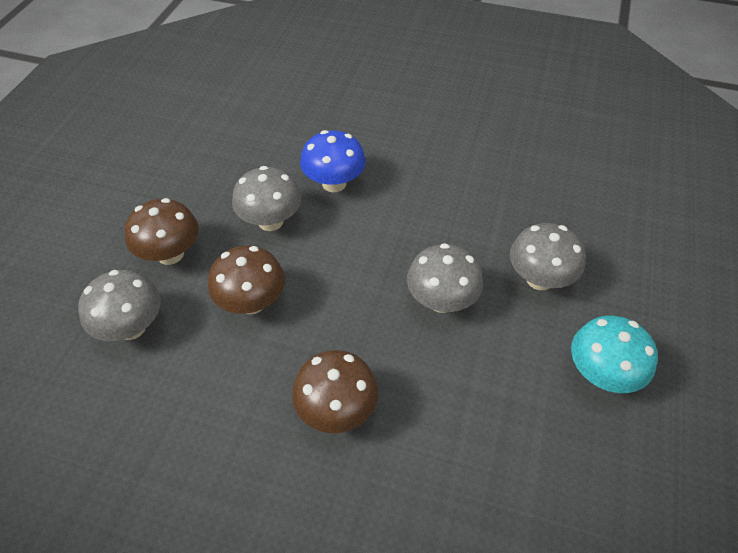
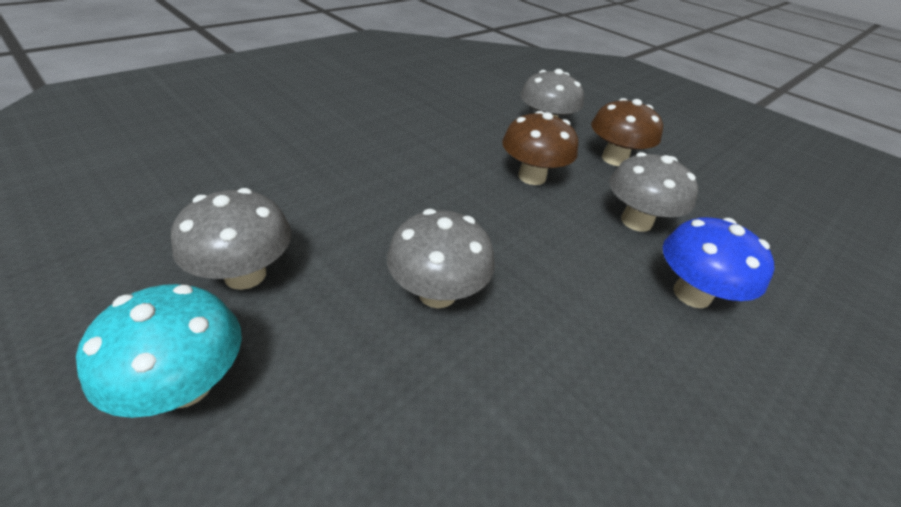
camera: 115 degrees right, 10 degrees down
brown mushroom [292,350,378,433] -> none
grey mushroom [510,223,585,290] -> grey mushroom moved to [171,188,291,290]

